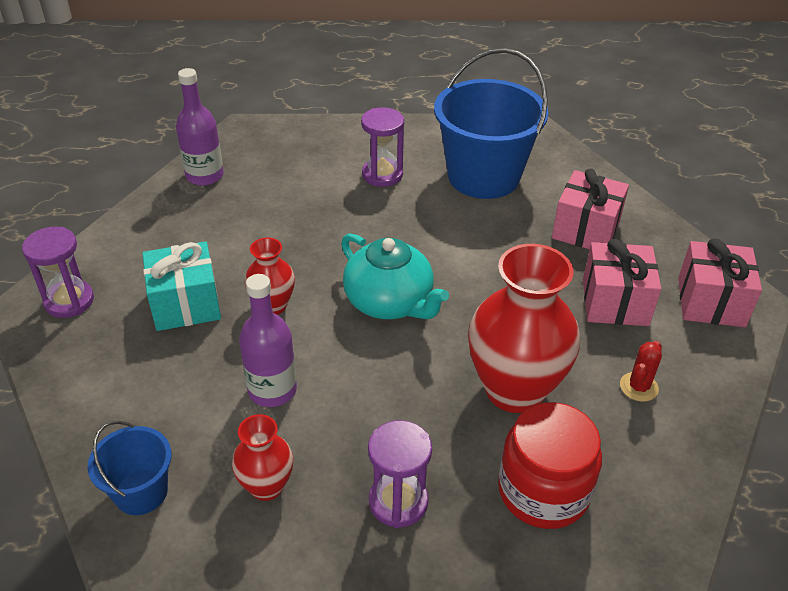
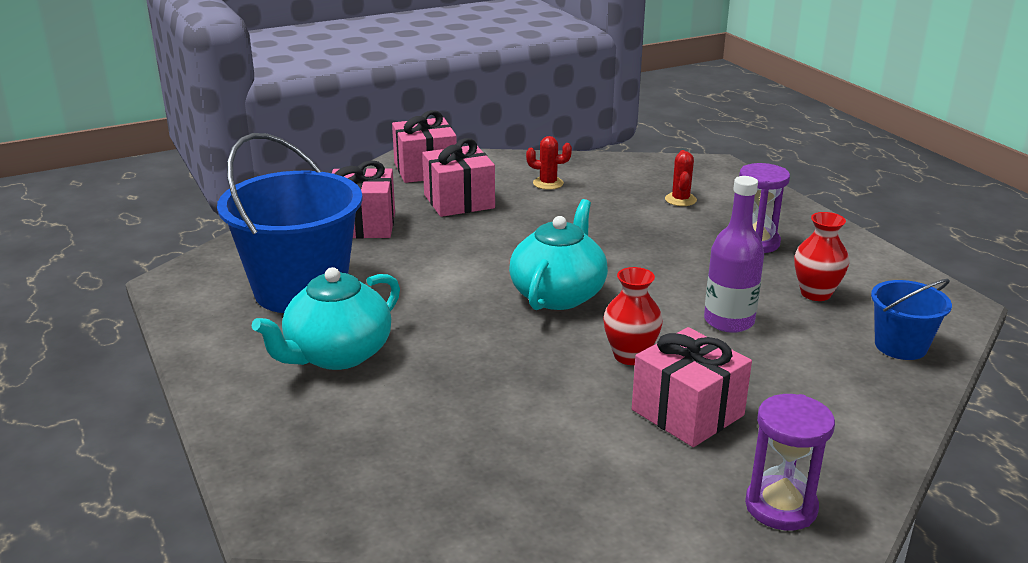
camera: 115 degrees left, 15 degrees down
turquoise gift [142,241,221,331] -> pink gift [632,327,752,447]
purple bottle [176,68,224,186] -> none
purple hourglass [361,107,404,187] -> turquoise teapot [252,267,400,370]
red vase [468,244,580,413] -> none
red jar [498,402,602,529] -> red cactus [665,150,697,206]

